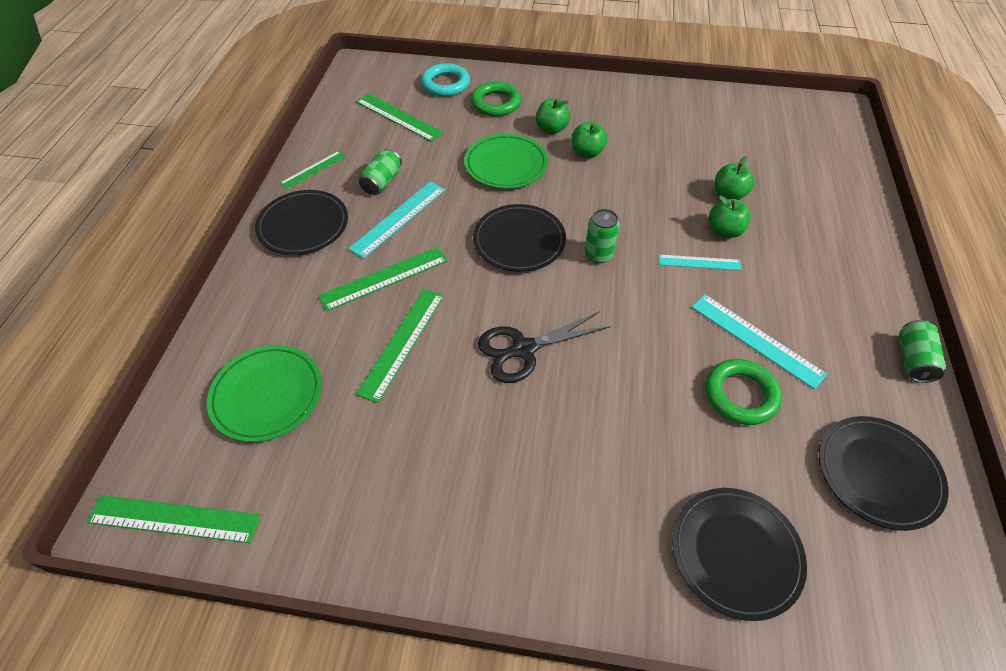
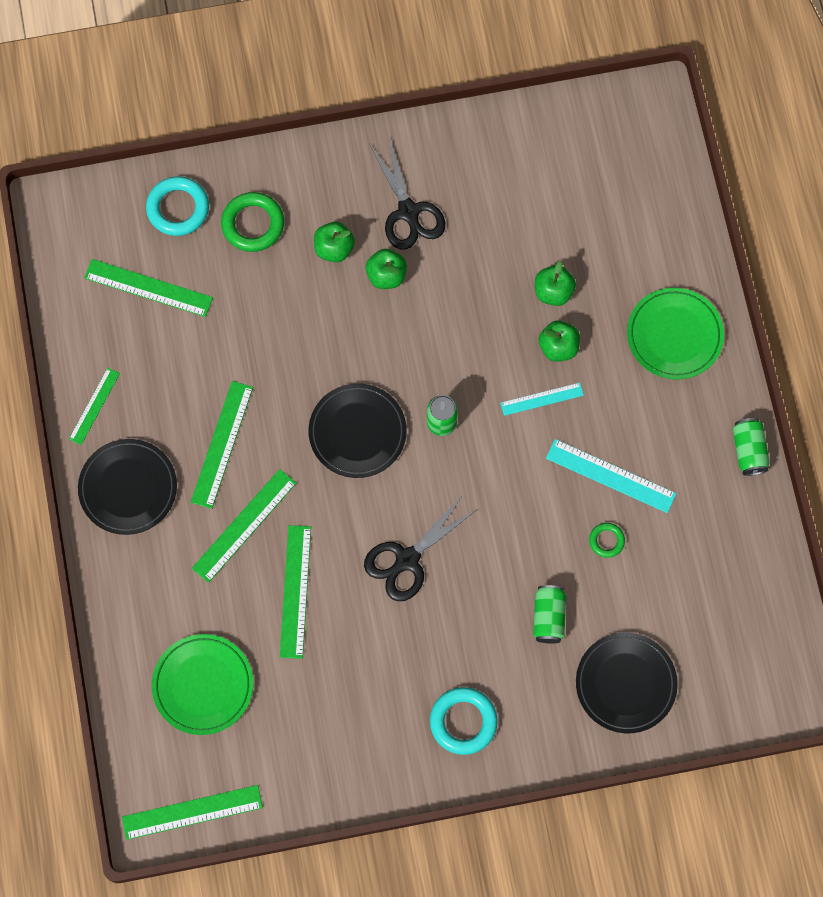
camera: 20 degrees left, 20 degrees up
turquoise ruler [348,182,445,259] -> green ruler [191,381,253,509]
green can [359,149,402,195] -> green can moved to [533,585,566,644]
green plate [464,134,548,189] -> green plate moved to [627,287,724,380]
green ring [706,359,782,425] -> green ring [589,523,625,558], size x0.54
black plate [819,416,949,531] -> none
none -> black scissors [369,136,445,250]
none -> turquoise ring [430,687,498,755]

